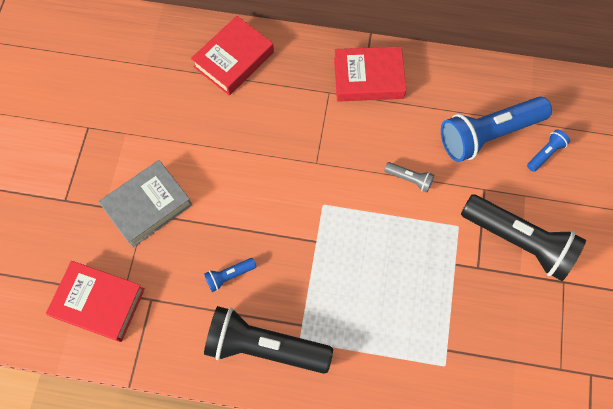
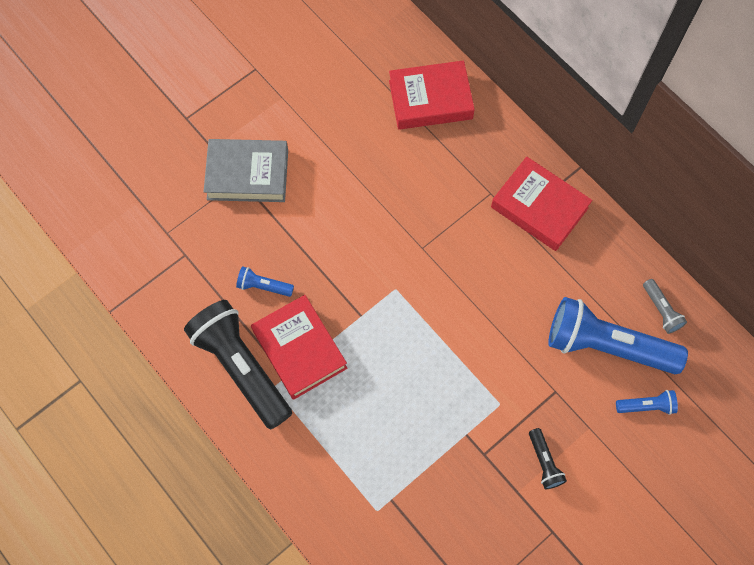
camera: 40 degrees right, 0 degrees up
red book [46,261,145,342] -> red book moved to [251,295,347,400]
grey flashlight [384,162,434,193] -> grey flashlight moved to [643,279,687,334]
black flashlight [461,194,586,281] -> black flashlight [529,428,567,489], size x0.43

